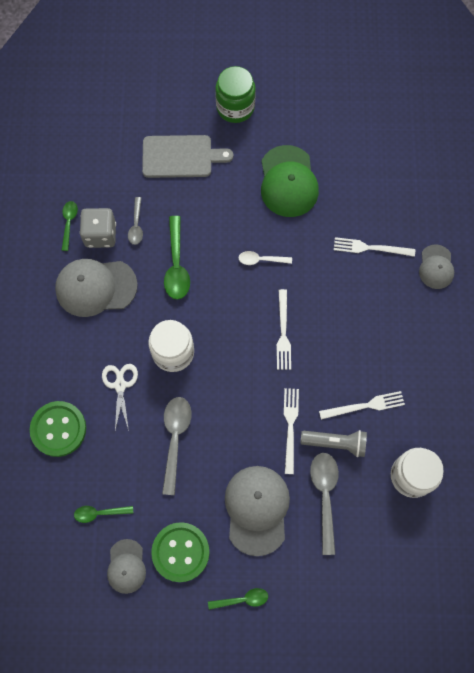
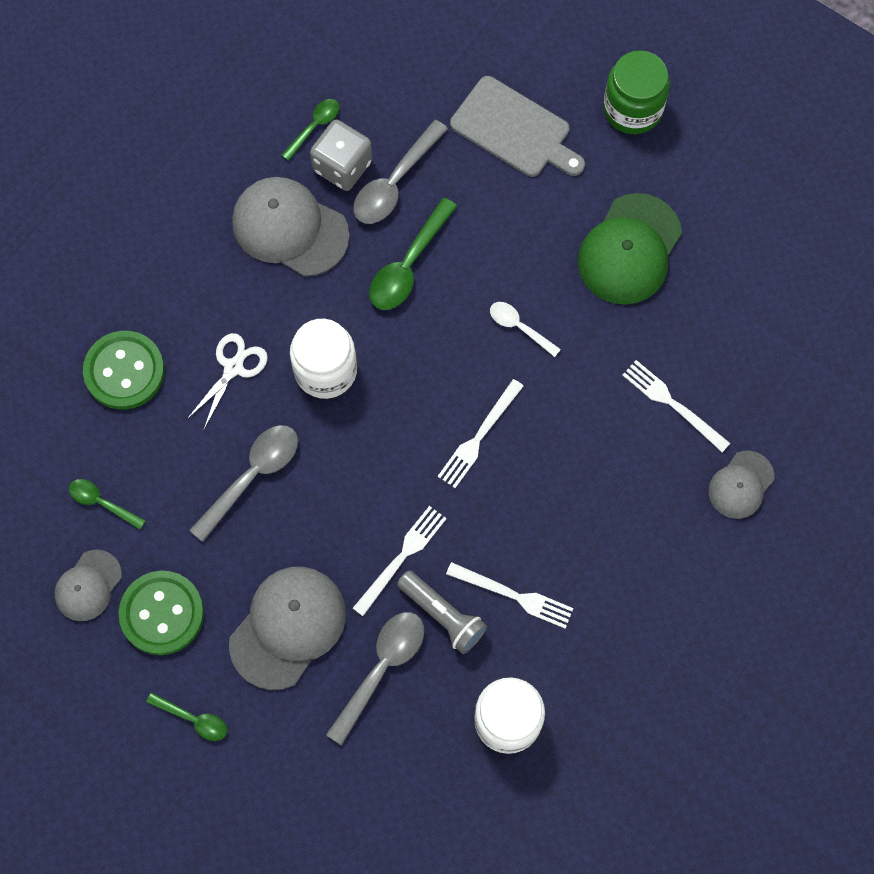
camera: 35 degrees right, 0 degrees up
grey spoon [128,197,143,245] -> grey spoon [353,120,448,224], size x1.70

